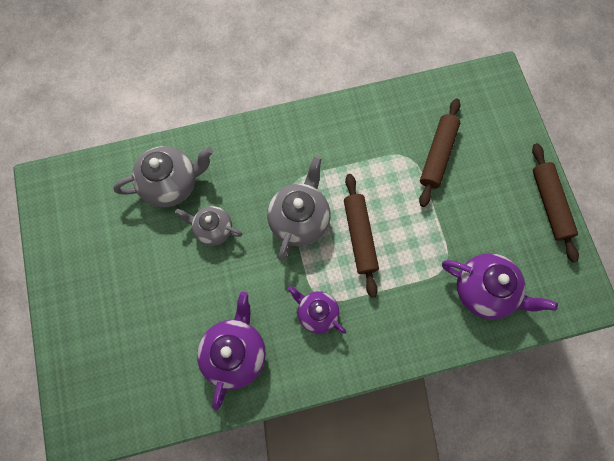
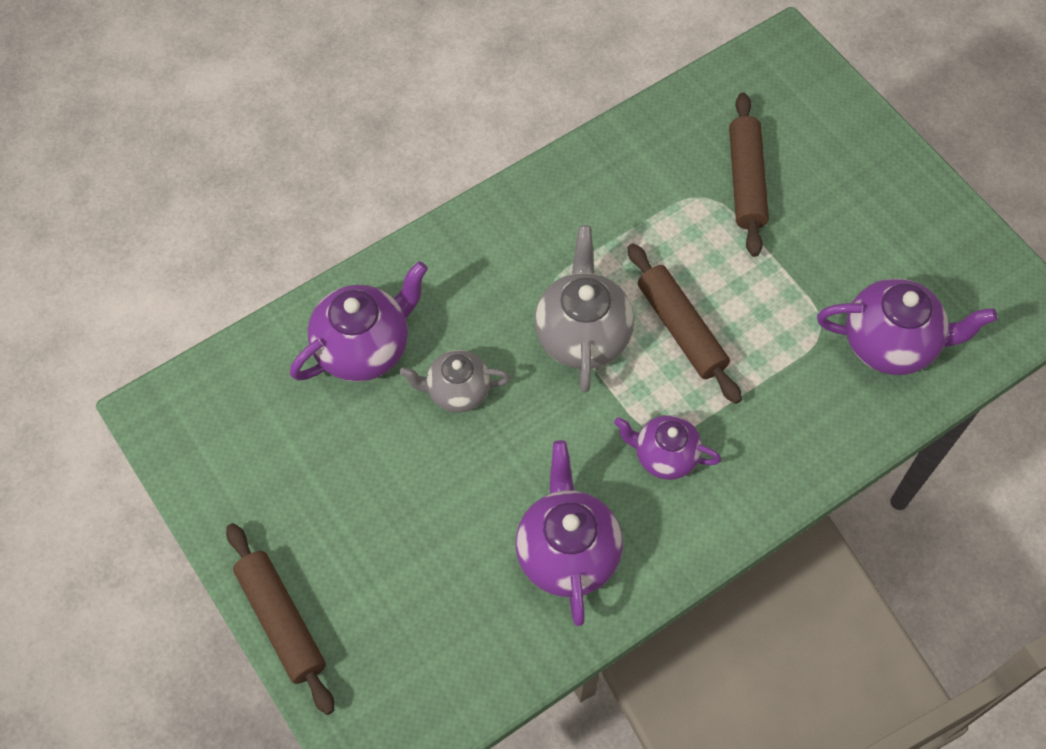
camera: 20 degrees left, 10 degrees down
grey teapot [113,146,213,207] -> purple teapot [290,261,428,382]
brown rolling pin [532,143,579,263] -> brown rolling pin moved to [226,523,334,715]

